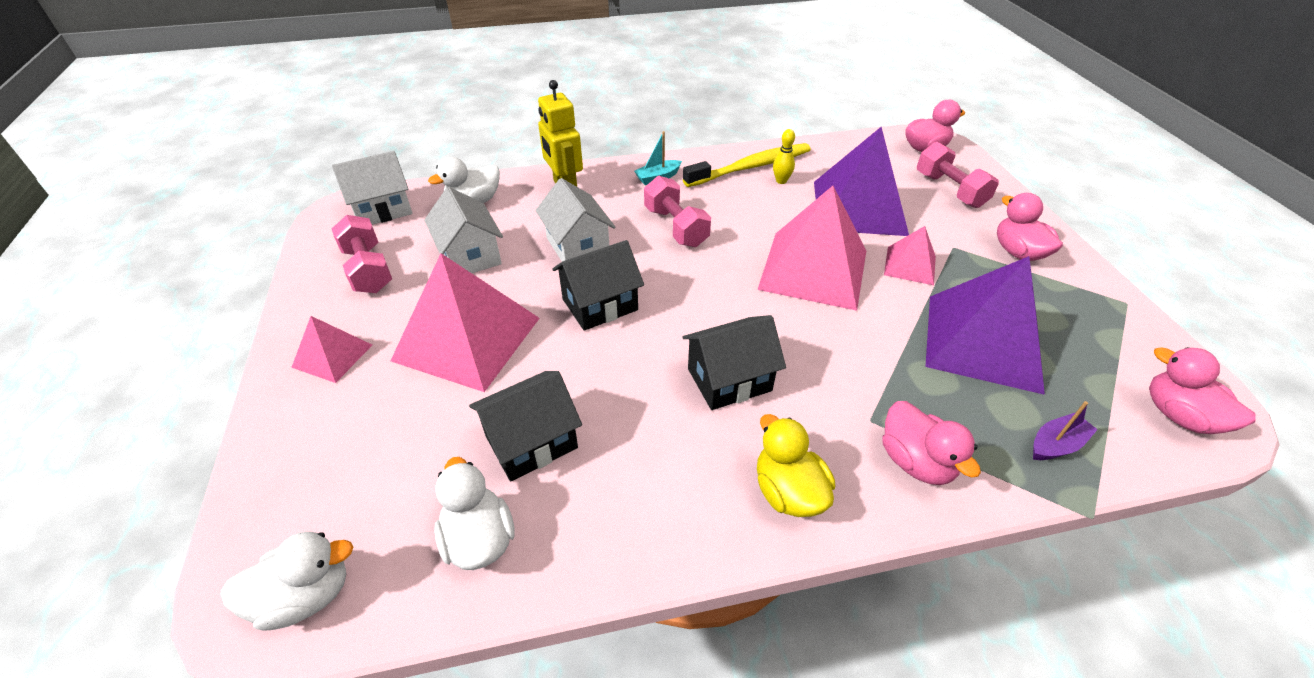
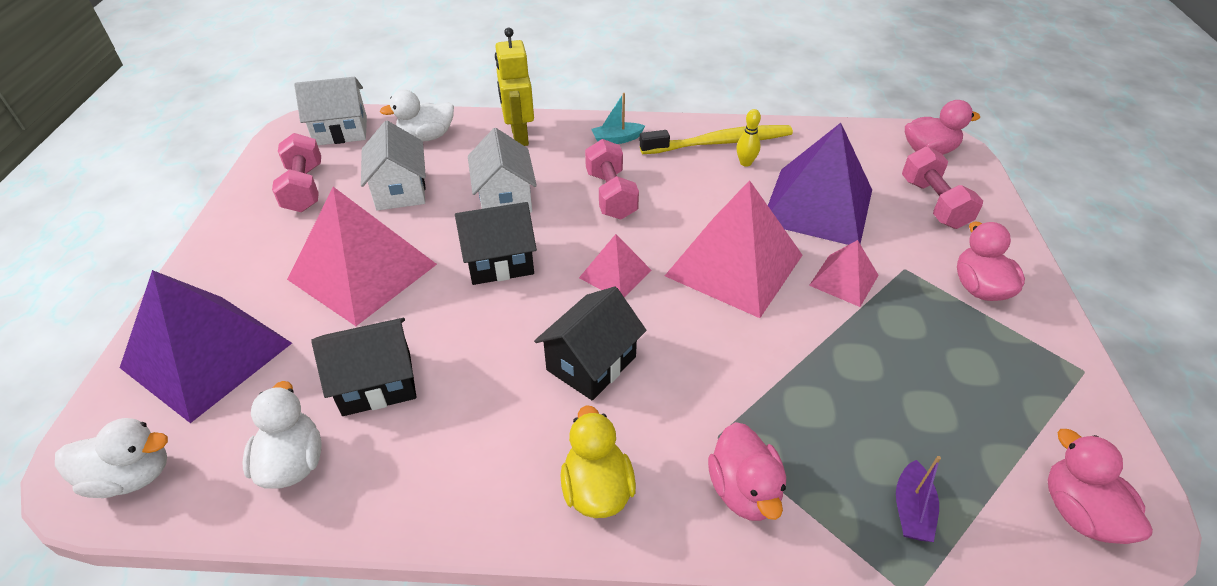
camera: 15 degrees right, 0 degrees up
pink pyramid [291,316,372,383] -> pink pyramid moved to [579,234,651,298]
black house [682,315,786,410] -> black house turned 45 degrees counterclockwise [534,286,646,401]
purple pyramid [925,256,1045,395] -> purple pyramid moved to [120,270,292,423]
purple boat [1033,401,1098,460] -> purple boat turned 120 degrees clockwise [896,456,941,542]

